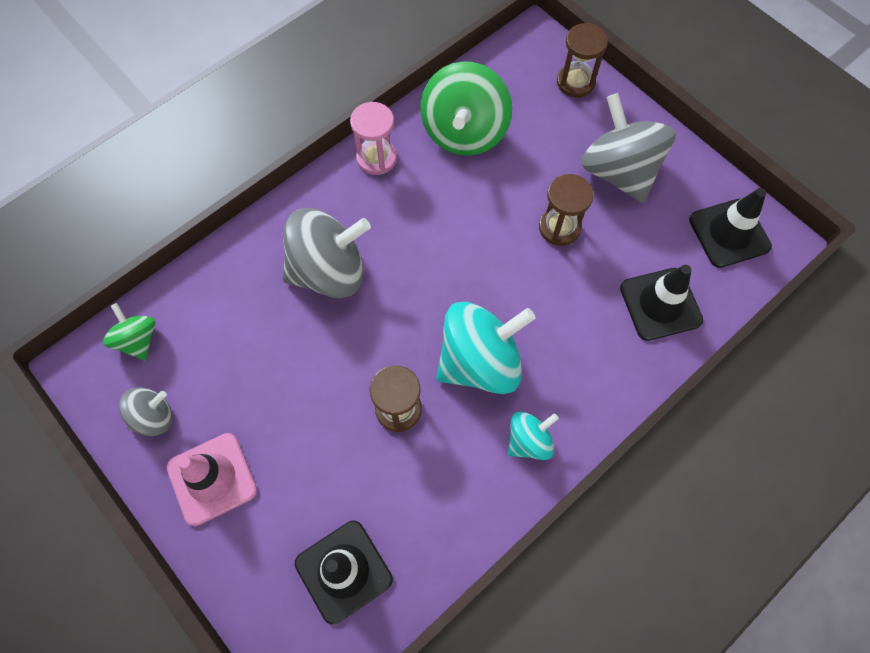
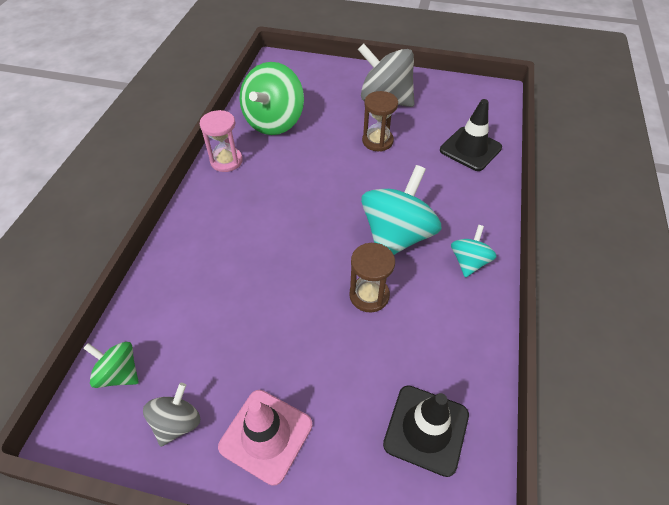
camera: 35 degrees left, 15 degrees down
grey spinning top [283,208,371,298] -> none
green spinning top [420,61,512,156] -> green spinning top turned 45 degrees clockwise [240,62,304,135]
brown hourglass [557,23,608,98] -> none
black traffic cone [689,188,772,268] -> none

